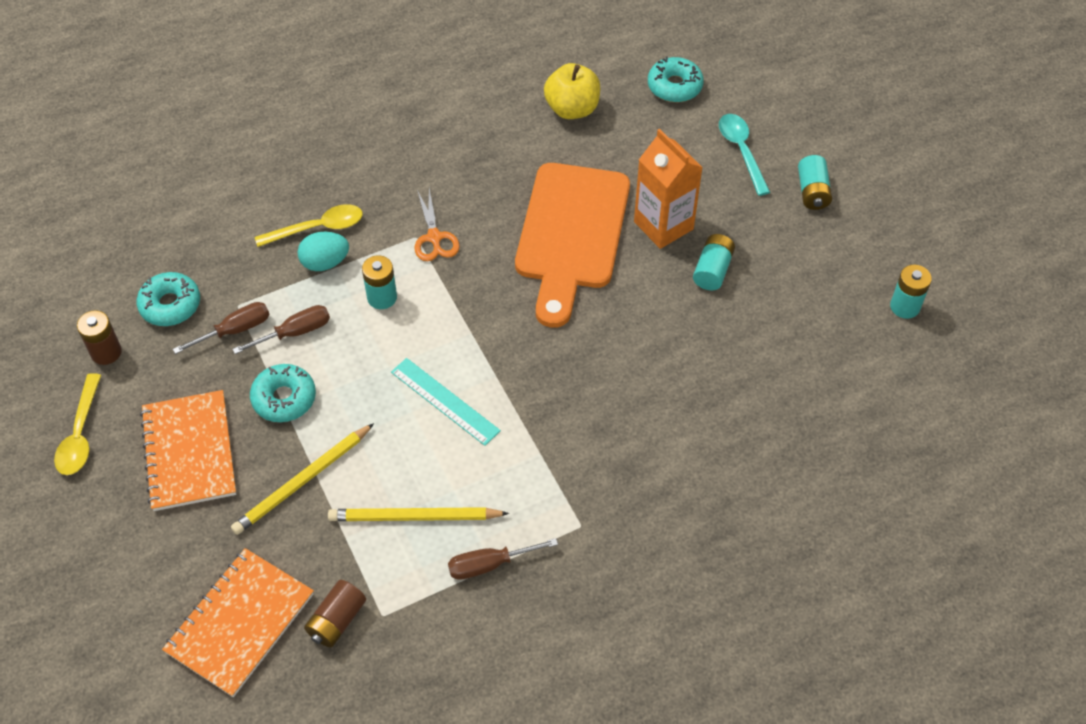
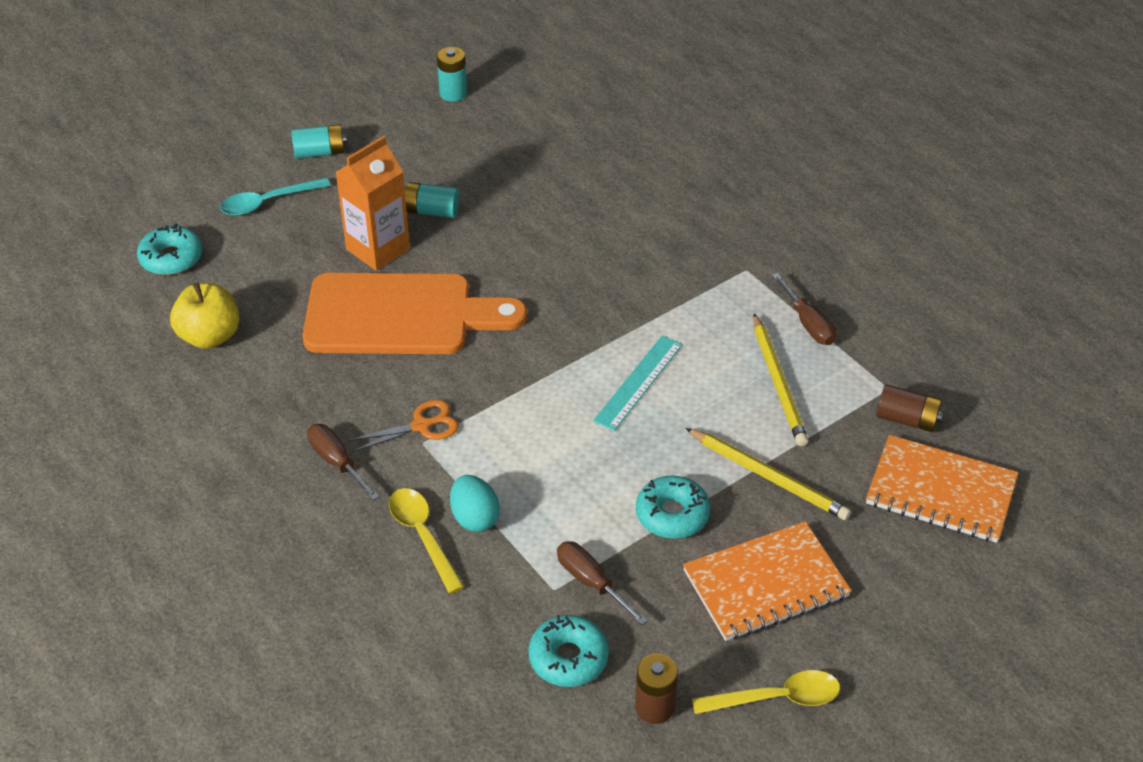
camera: 100 degrees left, 10 degrees down
brown screwdriver [233,305,330,354] -> brown screwdriver moved to [307,424,380,501]
turquoise battery [362,255,397,309] -> none

